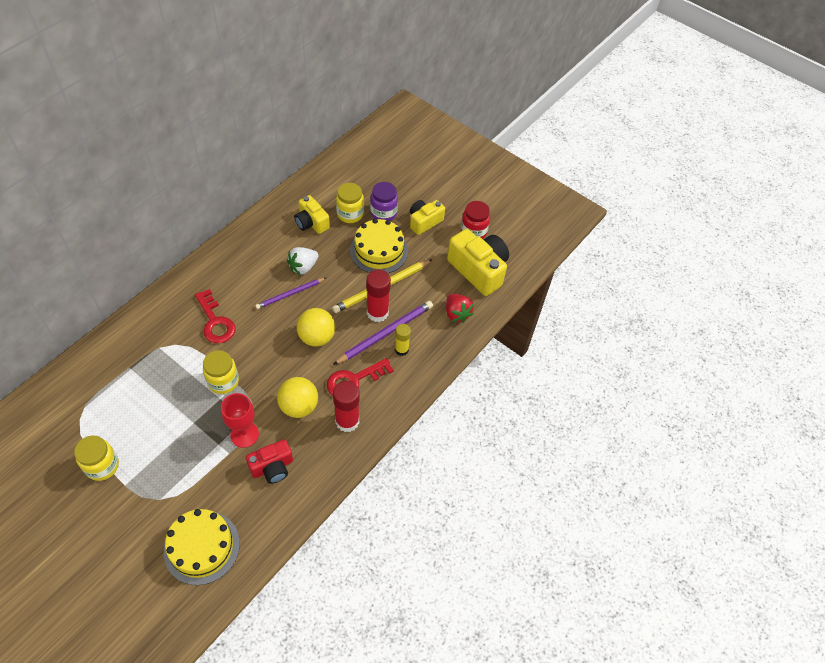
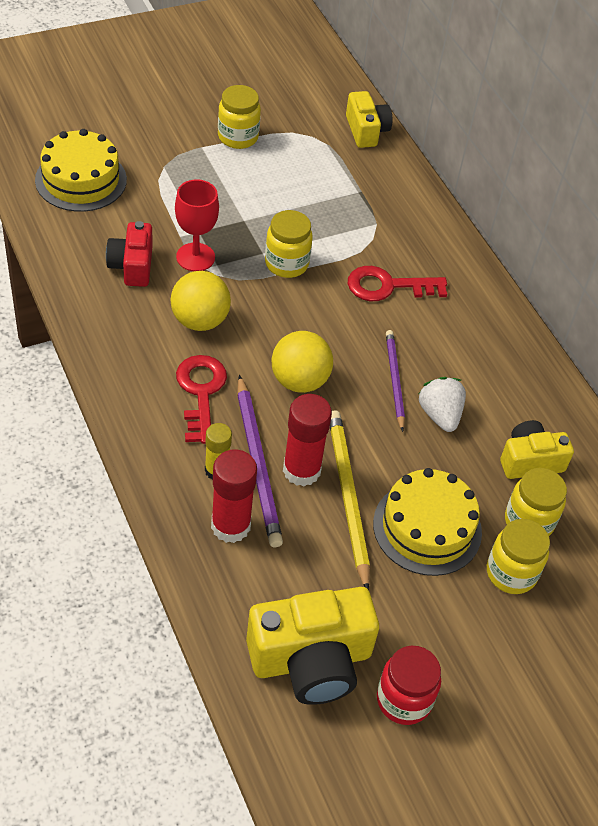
camera: 115 degrees right, 5 degrees down
red glue stick [333,381,360,432] -> red glue stick moved to [211,450,257,543]
purple jar [370,182,398,221] -> yellow jar [487,519,550,594]
yellow camera [410,200,445,235] -> yellow camera moved to [346,91,392,148]
red strawberry [446,294,474,323] -> none

